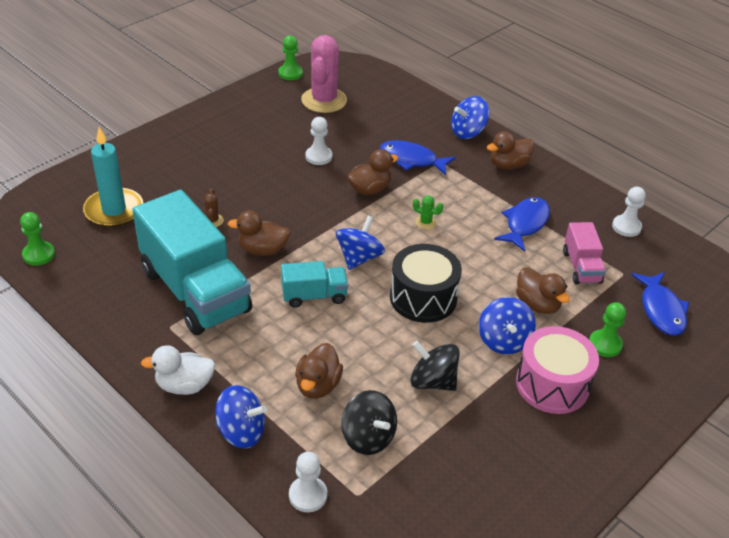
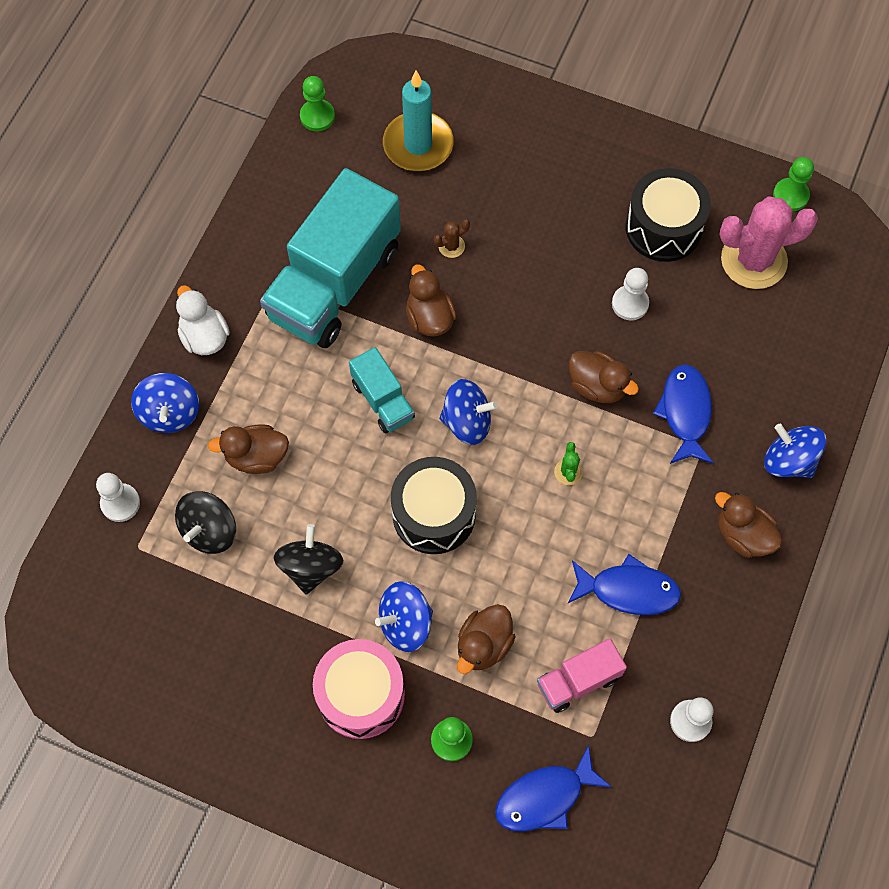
camera: 70 degrees right, 25 degrees up
none -> black drum [626,168,711,262]

